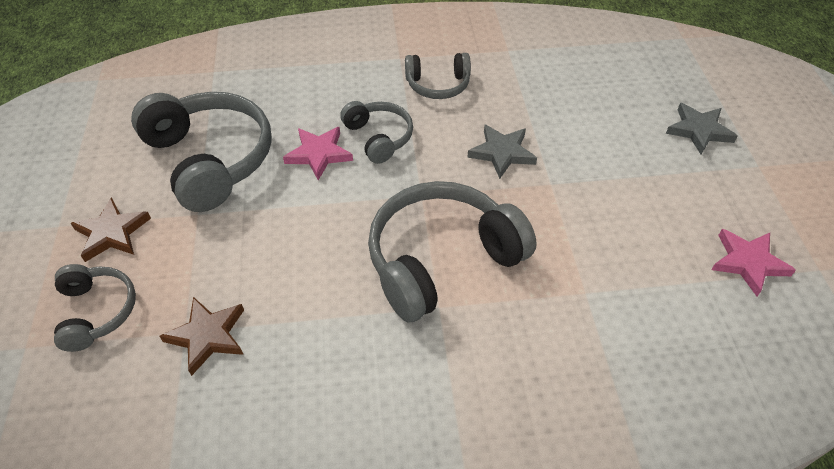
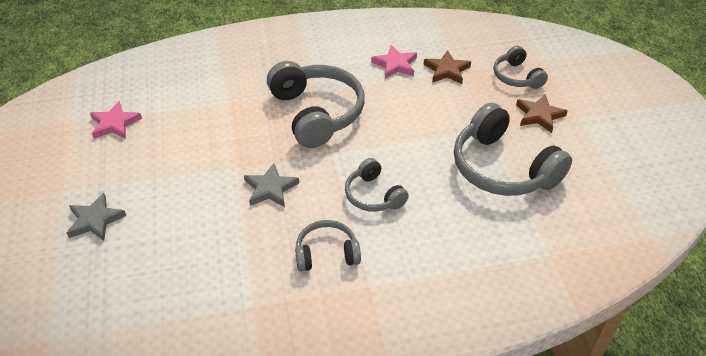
camera: 175 degrees right, 5 degrees down
pink star [283,127,353,180] -> pink star moved to [371,45,417,79]
grey headphones [368,181,537,322] -> grey headphones turned 75 degrees counterclockwise [267,61,365,148]

